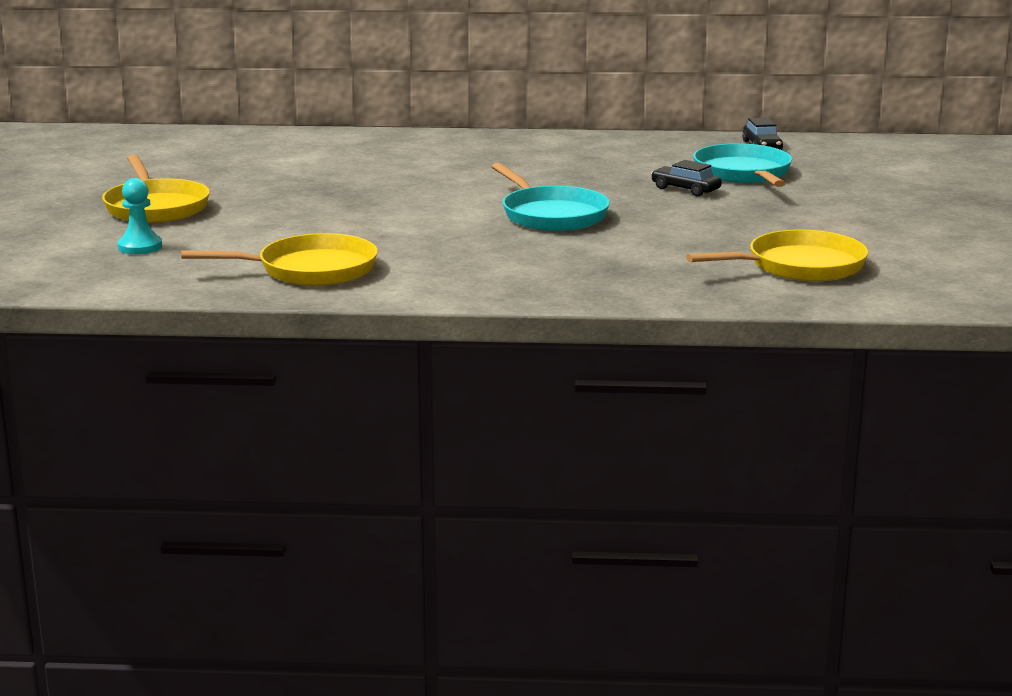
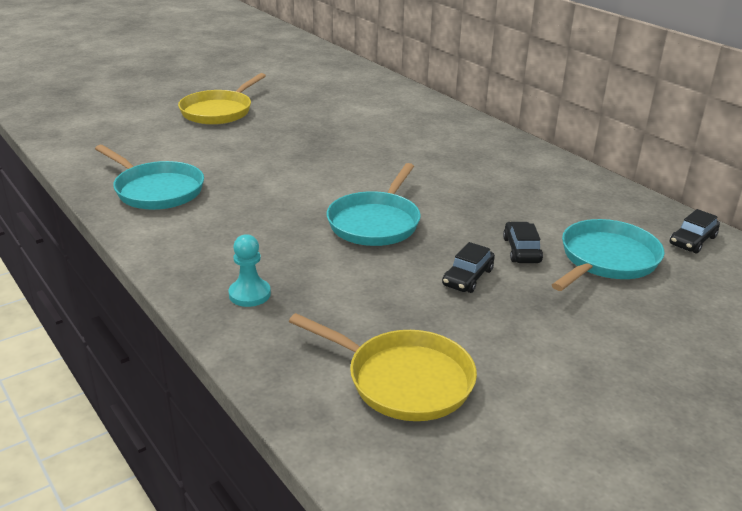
camera: 50 degrees right, 10 degrees up
turquoise pawn [118,178,162,254] -> turquoise pawn moved to [228,234,271,307]
yellow pan [181,233,378,286] -> turquoise pan [95,145,204,210]
none -> black car [442,242,495,293]

